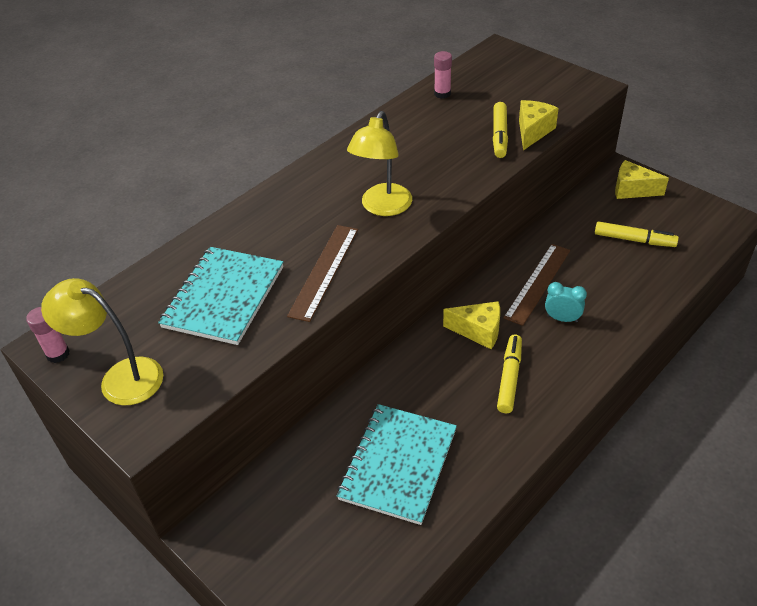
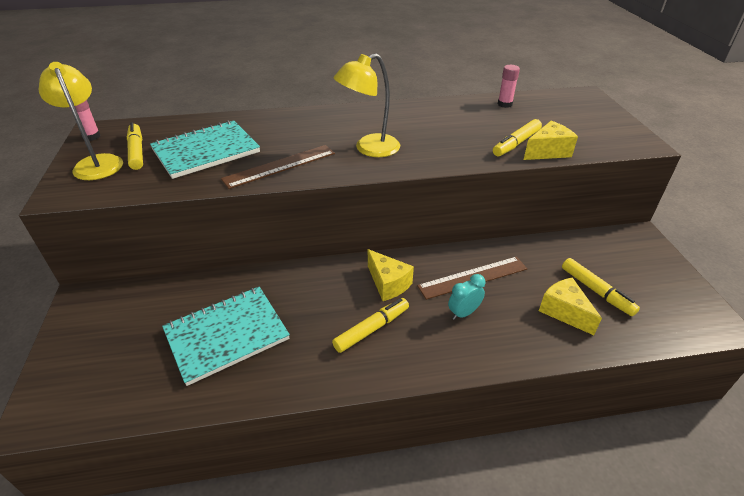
camera: 35 degrees right, 5 degrees down
turquoise clock [545,282,587,322] -> turquoise clock turned 90 degrees counterclockwise [448,274,486,320]
yellow cheese [615,160,669,199] -> yellow cheese moved to [539,277,602,335]
none -> yellow marker [127,122,143,170]

